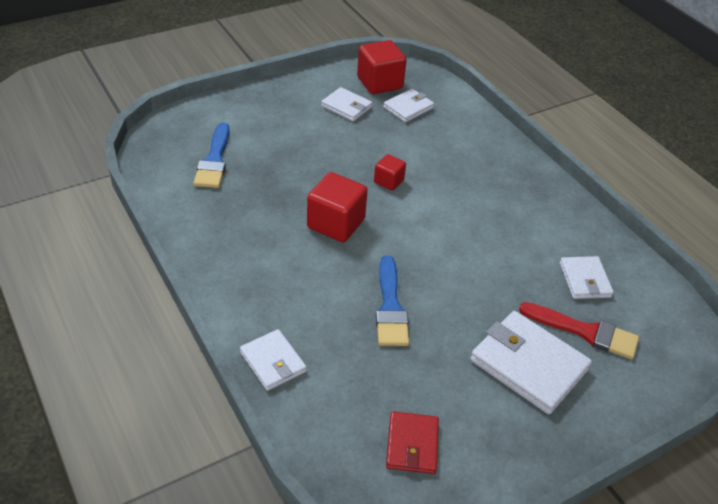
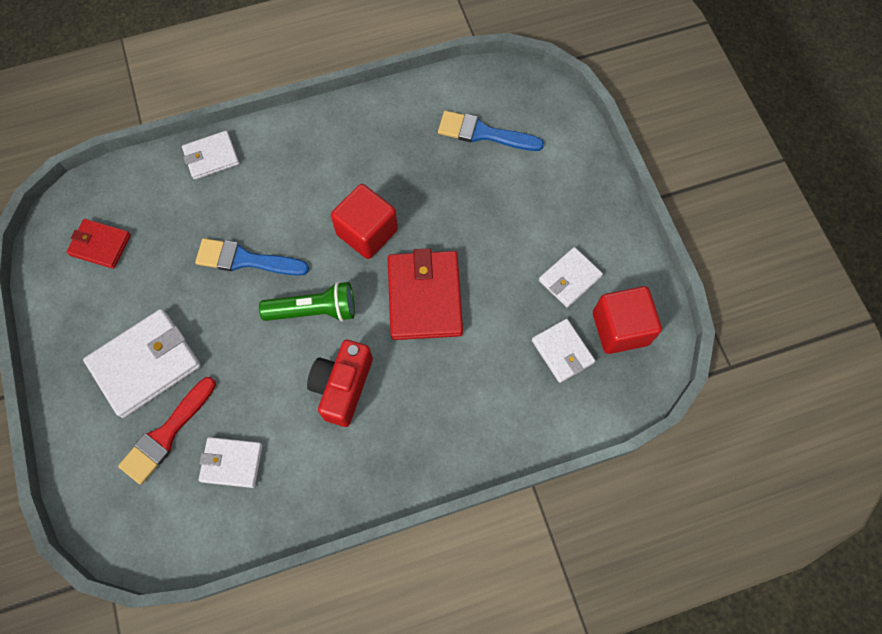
camera: 105 degrees right, 25 degrees up
red cube [374,154,406,191] -> red wallet [388,248,463,340]
none -> green flashlight [259,281,355,322]
none -> red camera [307,340,373,427]

